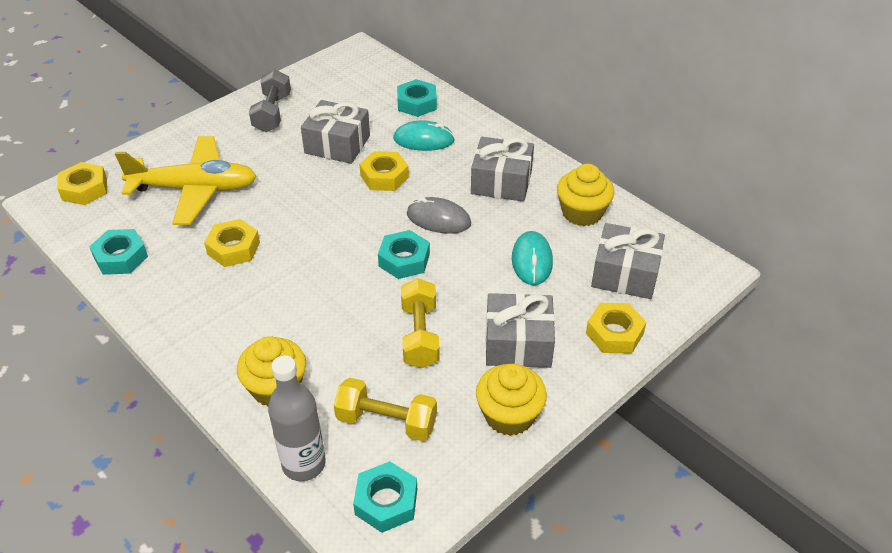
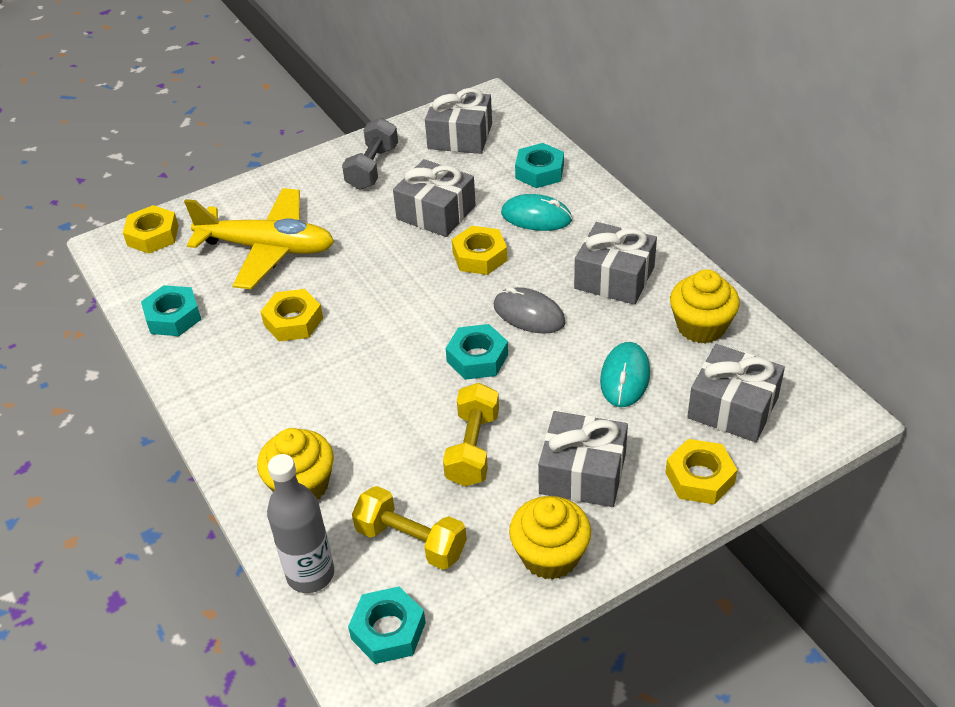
camera: 15 degrees right, 0 degrees up
none -> grey gift [425,88,492,154]

